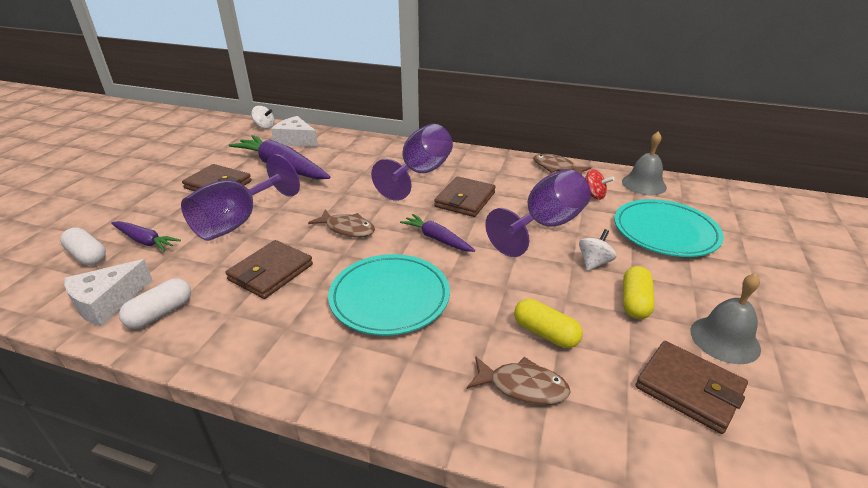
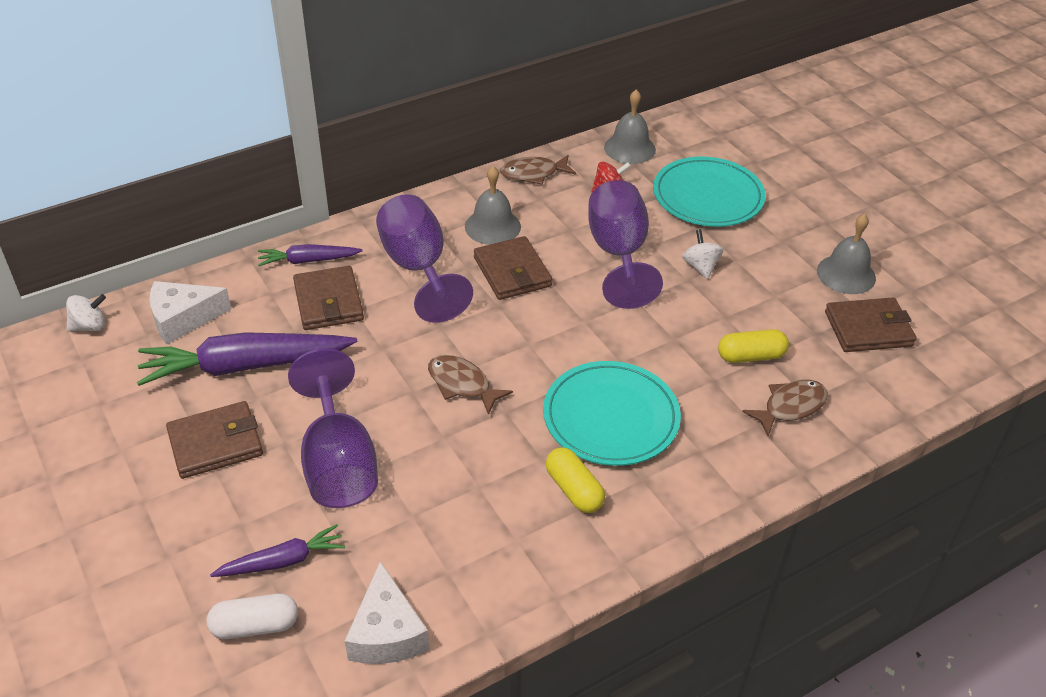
camera: 50 degrees left, 10 degrees up
white capsule [119,278,191,329] -> none
brown wallet [225,240,313,299] -> brown wallet moved to [293,266,364,330]
brown fish [308,209,375,237] -> brown fish turned 120 degrees counterclockwise [428,355,513,415]
purple carrot [400,214,475,252] -> purple carrot moved to [258,244,363,266]
yellow capsule [623,266,655,319] -> yellow capsule moved to [546,447,605,513]
none -> grey bell [465,166,521,245]

